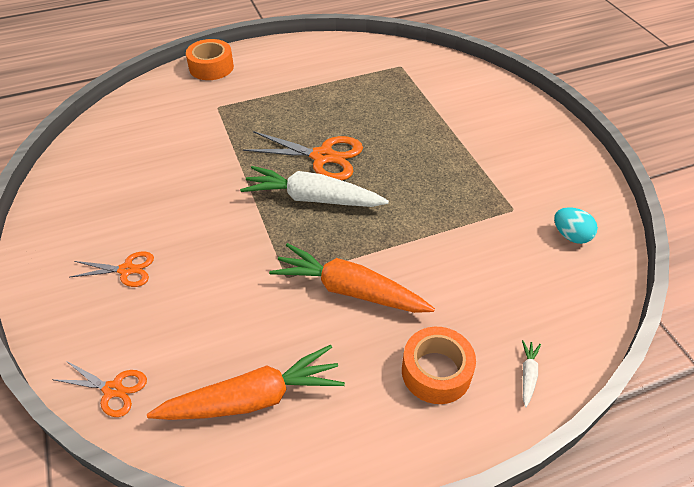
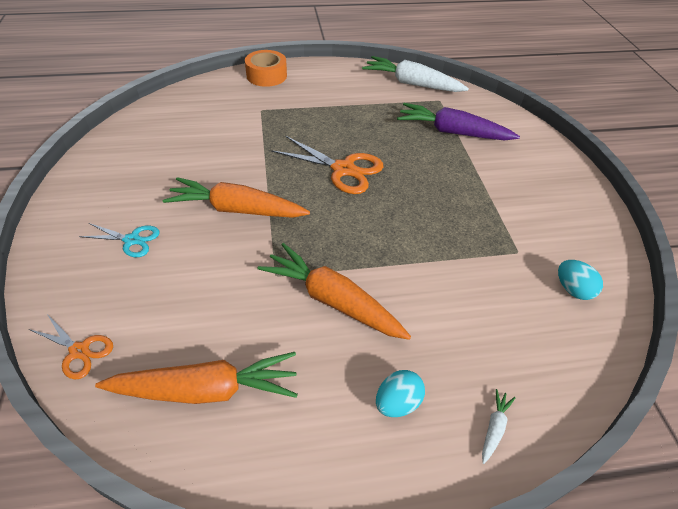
camera: 10 degrees right, 0 degrees up
orange scissors [70,251,154,287] -> turquoise scissors [79,223,160,257]
white carrot [240,166,389,207] -> white carrot moved to [362,56,469,92]
orange tape [402,327,476,404] -> turquoise egg [376,370,425,417]
none -> orange carrot [163,177,310,218]
none -> purple carrot [397,103,520,141]

